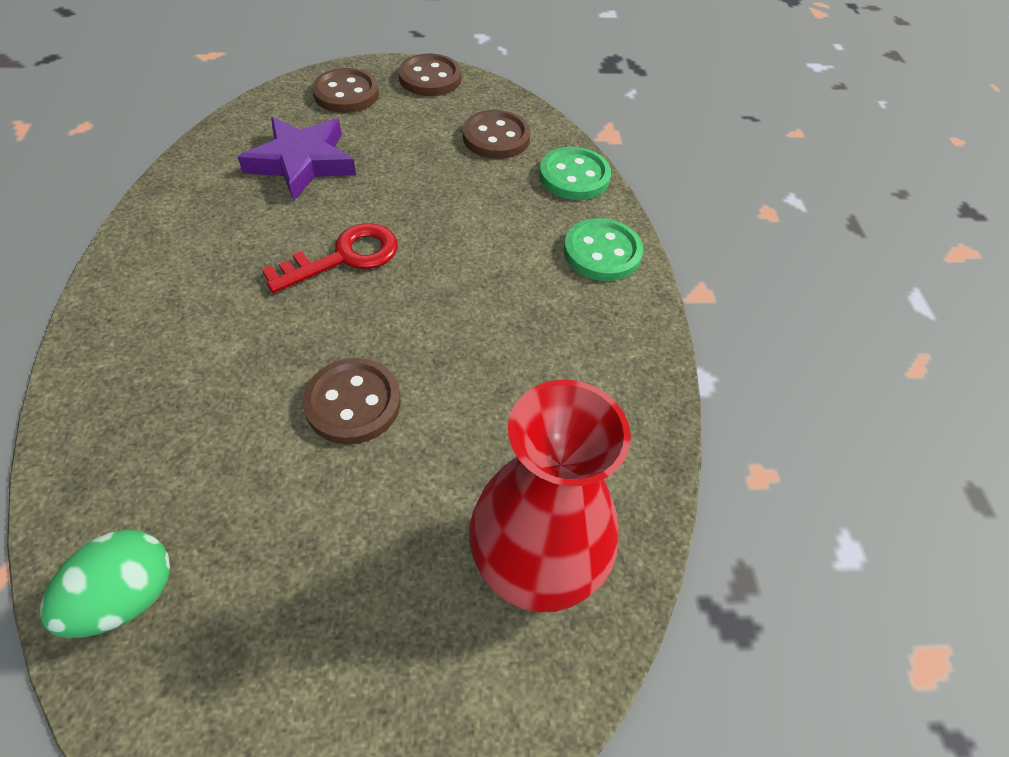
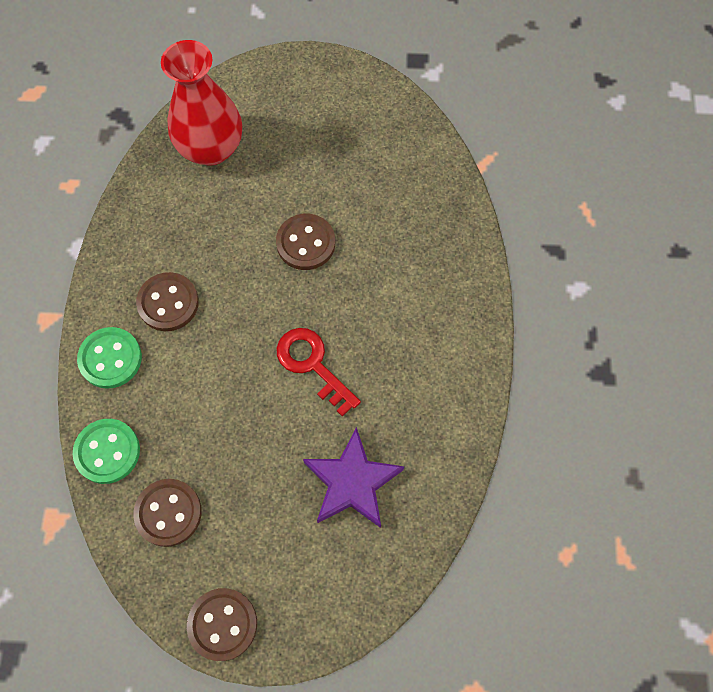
camera: 170 degrees left, 15 degrees up
green egg [40,530,170,638] -> none
red key [262,223,398,293] -> red key turned 75 degrees clockwise [276,328,361,417]
brown button [312,68,379,113] -> brown button moved to [136,272,199,331]

